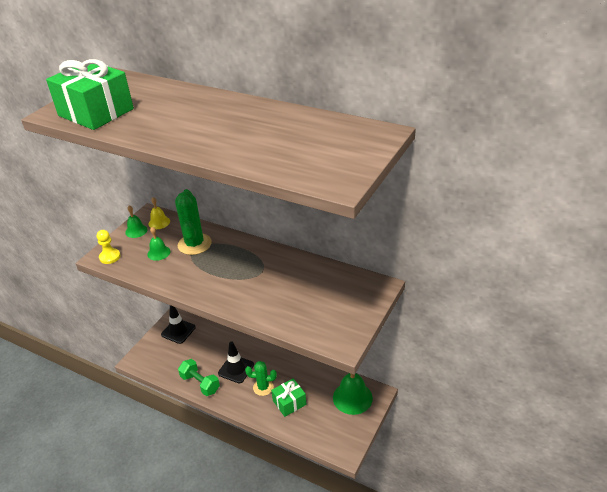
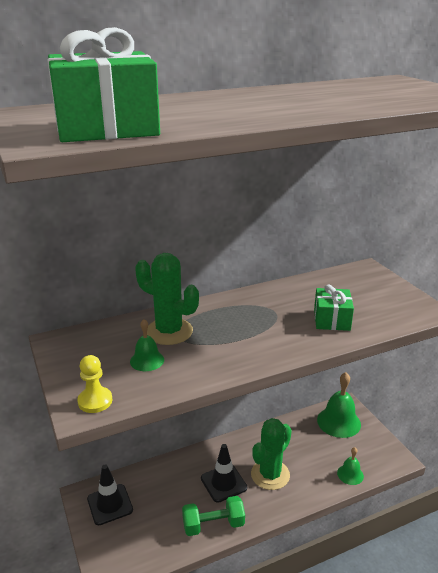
camera: 55 degrees left, 10 degrees down
green bell [125,205,147,238] -> green bell moved to [337,447,364,485]
yellow bell [149,197,170,229] -> none
green cactus [245,361,277,396] -> green cactus [251,418,292,490], size x1.52
green gift [271,378,306,417] -> green gift moved to [314,284,354,331]

